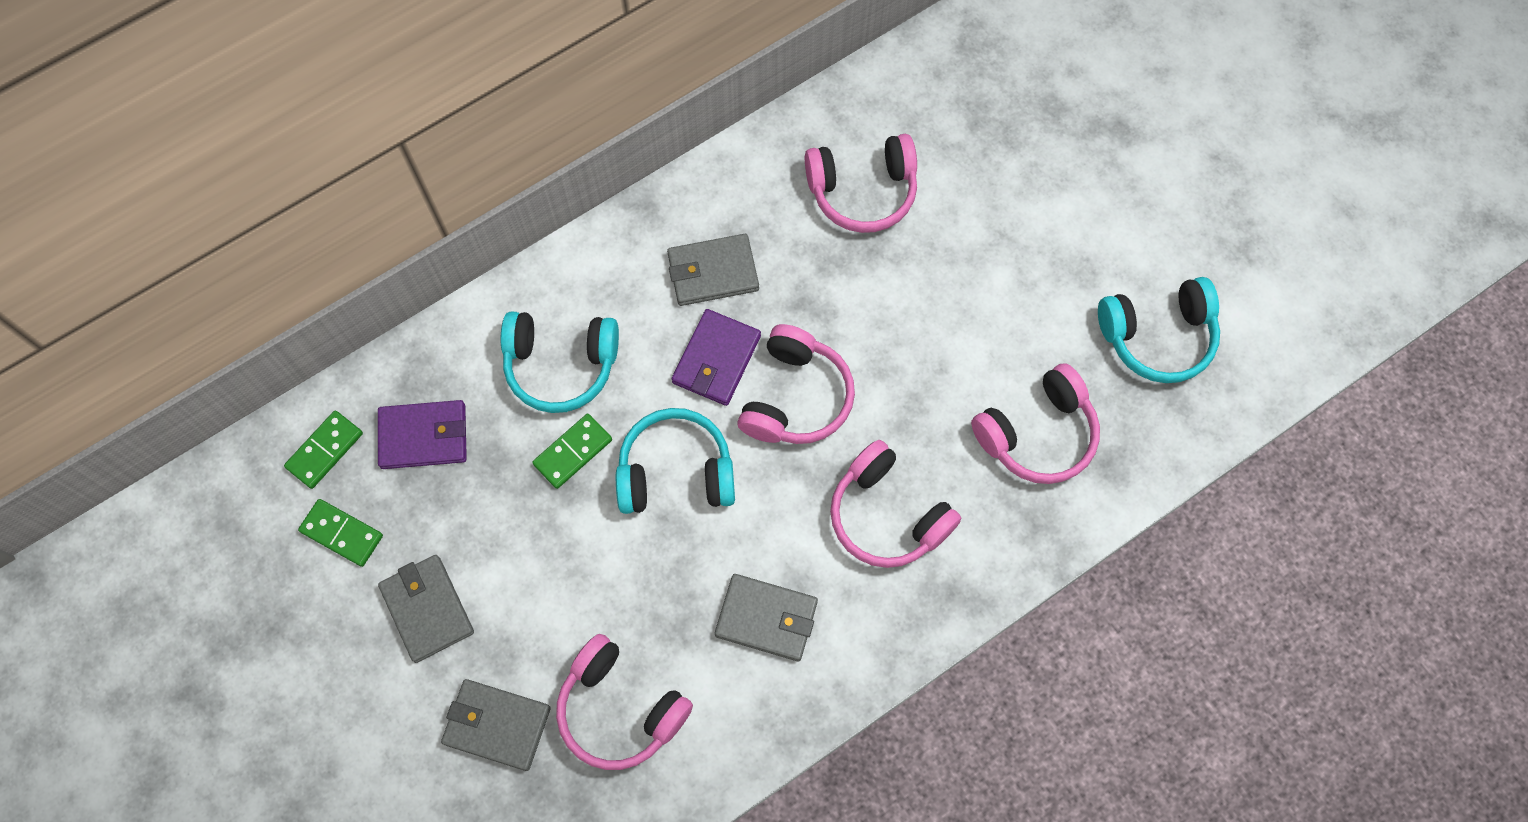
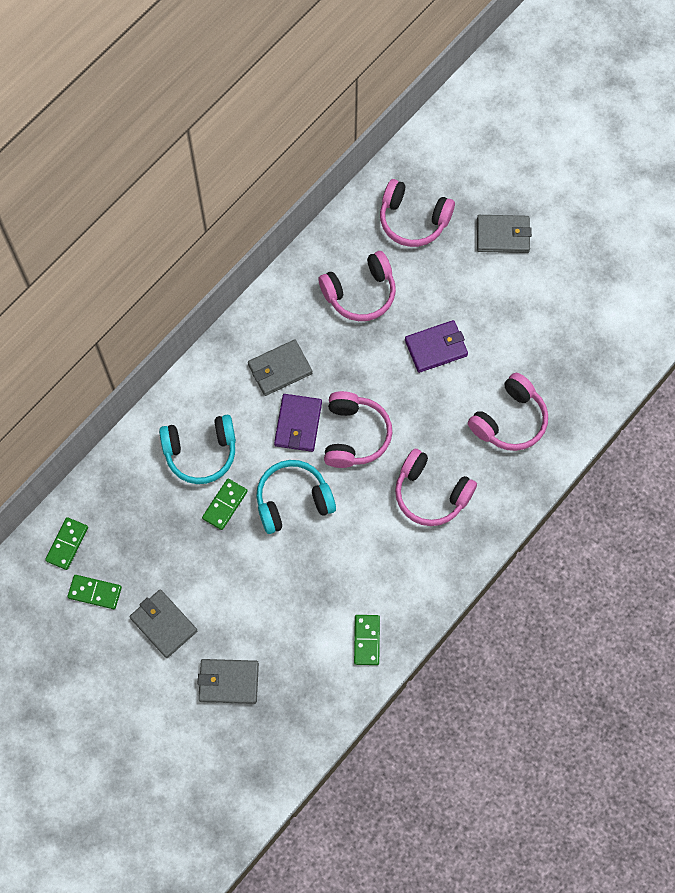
camera: 15 degrees left, 0 degrees up
purple wallet [378,400,467,469] -> purple wallet moved to [405,320,468,373]
pink headphones [556,634,693,770] -> pink headphones moved to [380,179,455,247]
grey wallet [715,574,818,661] -> grey wallet moved to [477,215,532,253]
turquoise headphones [1098,277,1220,383] -> none
none -> green domino [354,615,380,665]

